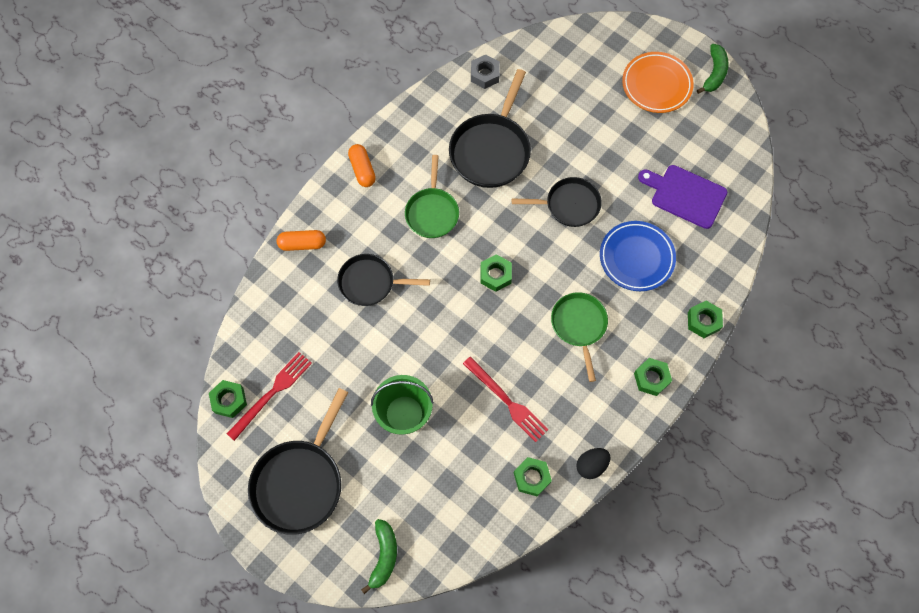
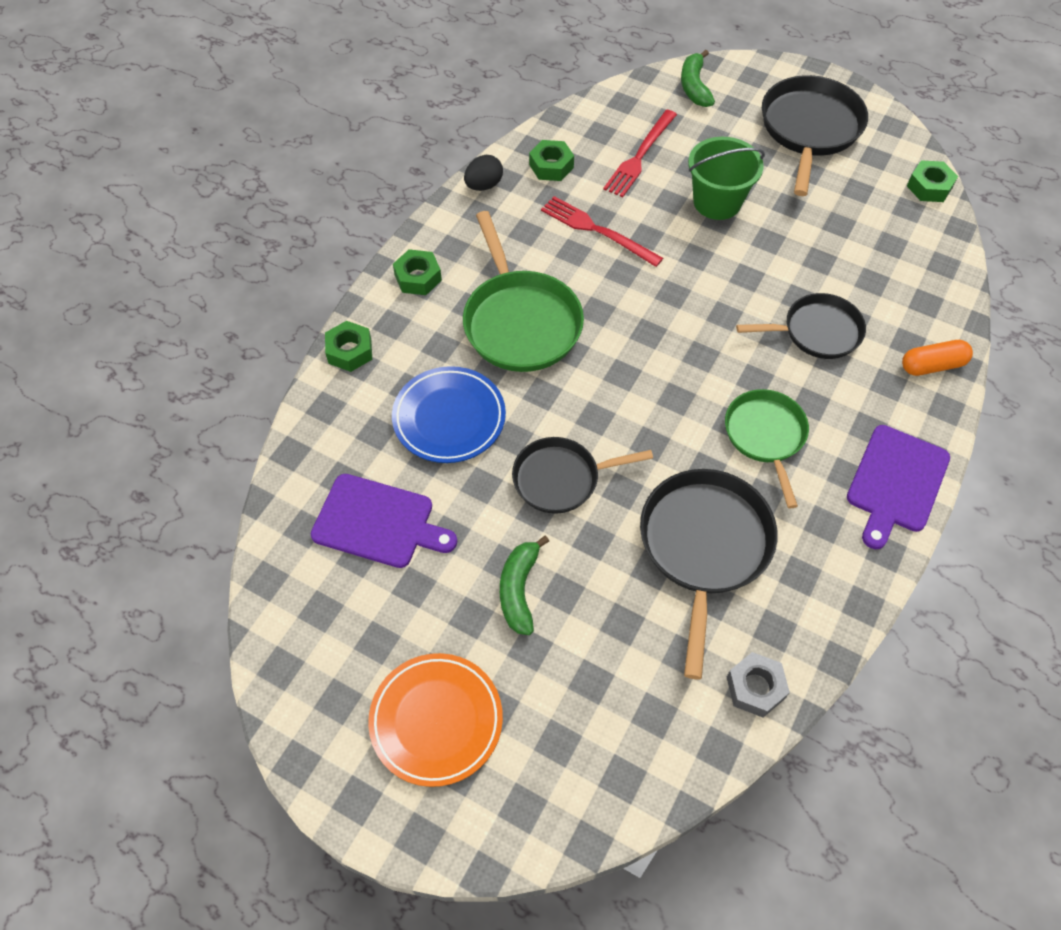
camera: 170 degrees right, 10 degrees down
red fork [227,352,312,441] -> red fork moved to [603,110,677,197]
orange capsule [348,144,376,187] -> purple cutting board [847,425,950,549]
green nut [481,254,512,292] -> none
green pan [551,292,608,382] -> green pan [463,211,584,372], size x1.53
green banana [697,44,729,94] -> green banana moved to [500,536,549,635]

